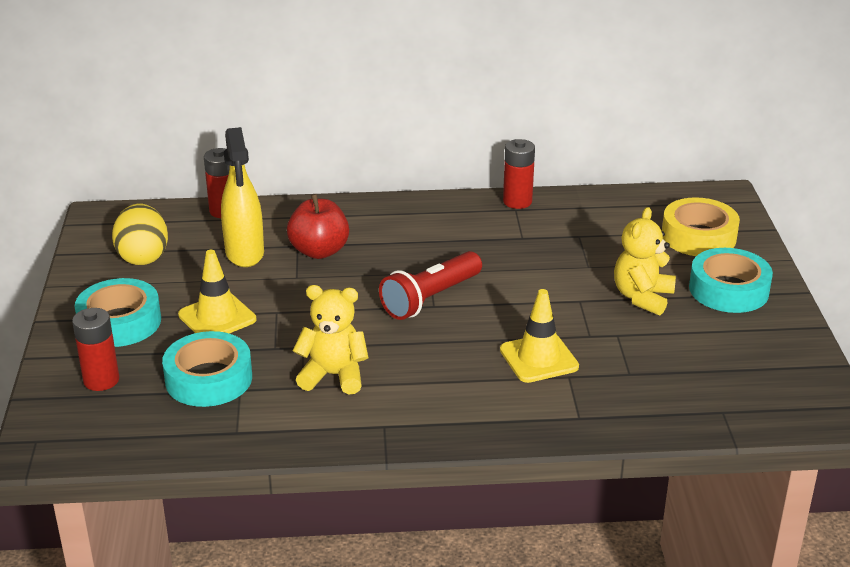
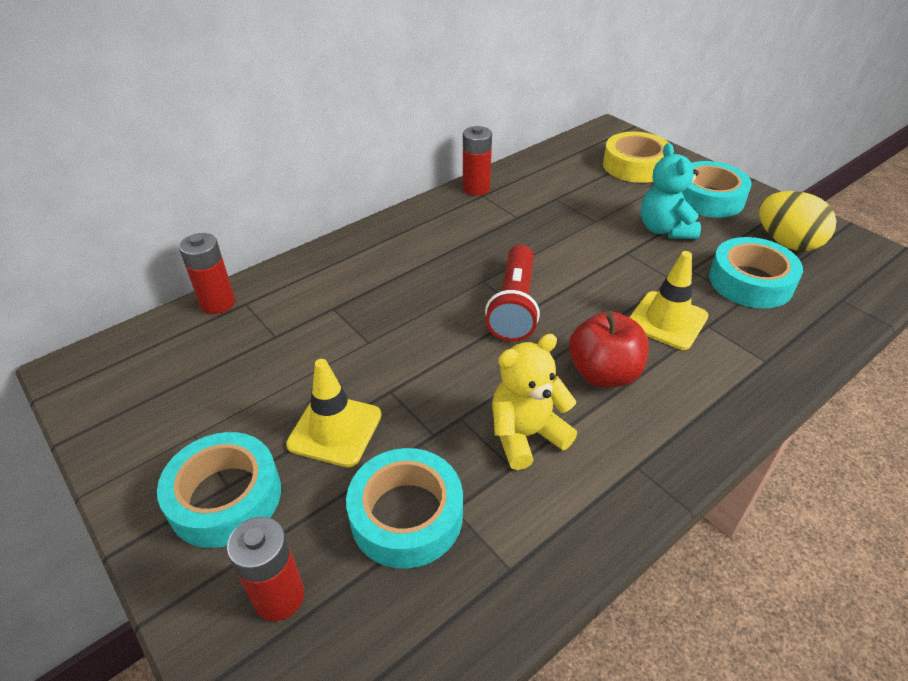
camera: 35 degrees left, 10 degrees up
yellow egg [112,204,168,265] -> yellow egg moved to [759,191,836,251]
yellow spray bottle [221,127,264,267] -> none
red apple [287,194,349,259] -> red apple moved to [569,311,649,387]
yellow teddy bear [614,207,676,315] -> turquoise teddy bear [641,143,701,239]
none -> turquoise tape [709,237,803,308]

